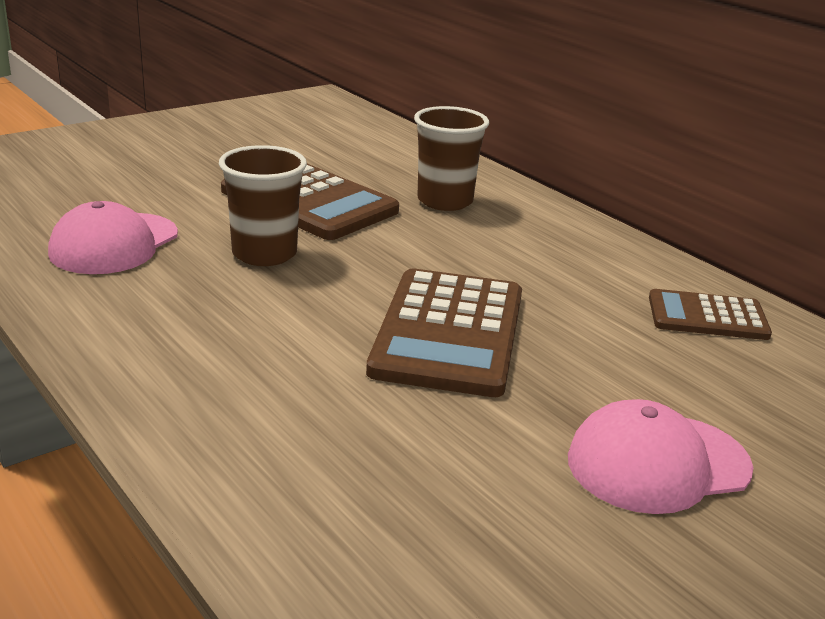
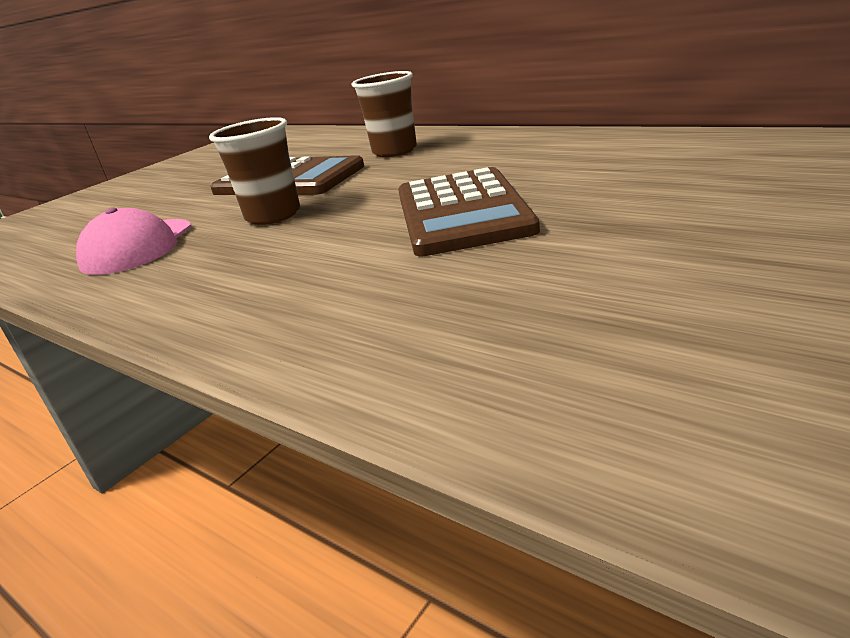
camera: 10 degrees left, 0 degrees up
pink cap [568,399,753,514] -> none
brown calculator [649,289,772,340] -> none

